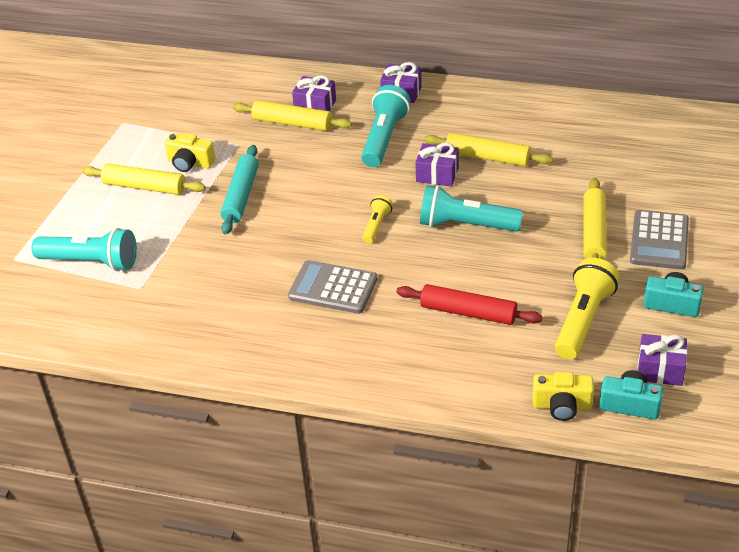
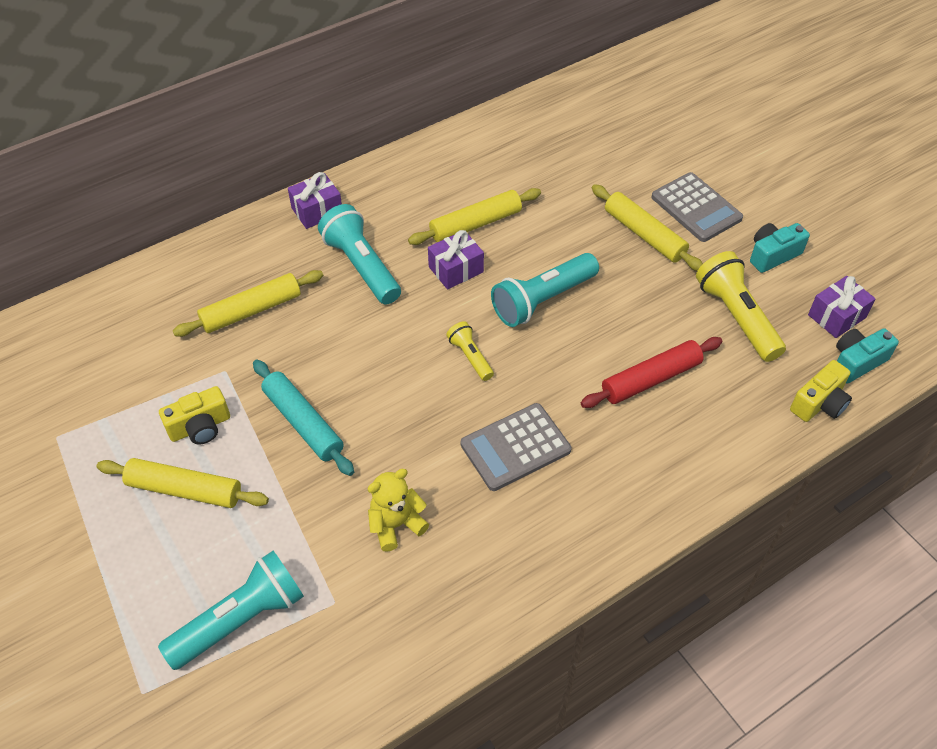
camera: 50 degrees left, 10 degrees up
yellow rolling pin [82,163,206,195] -> yellow rolling pin turned 45 degrees clockwise [97,458,269,508]
purple gift [292,75,336,111] -> none
none -> yellow teddy bear [368,469,429,552]

